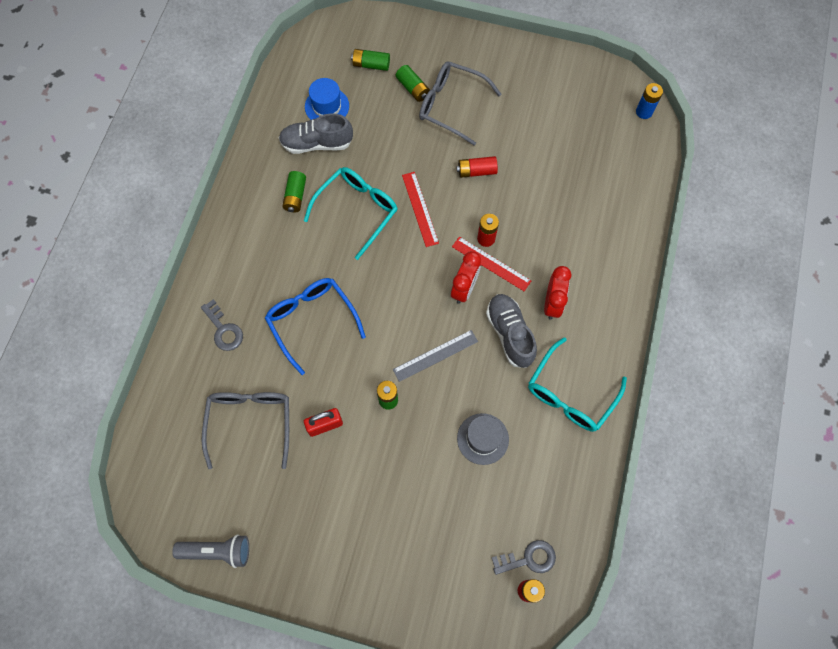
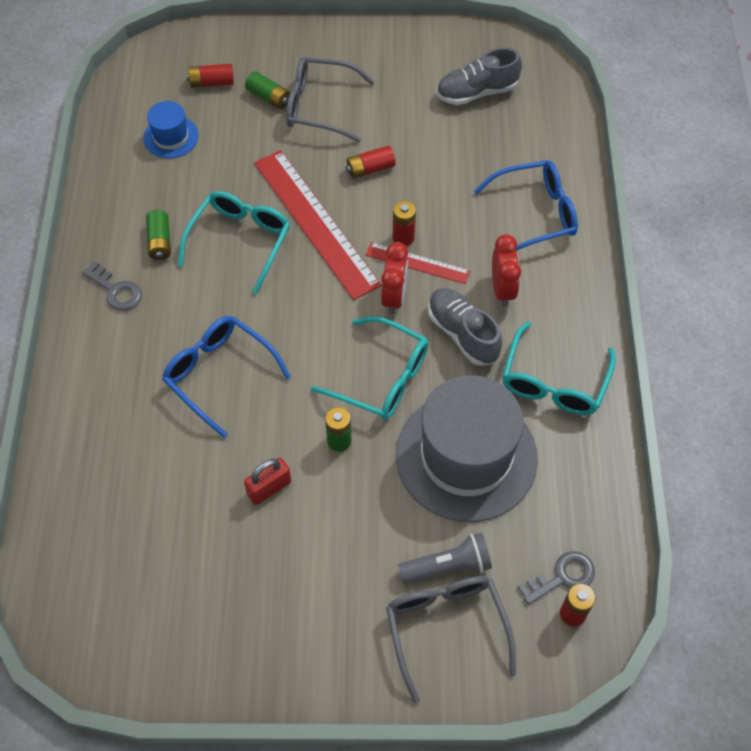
camera: 15 degrees left, 10 degrees down
grey flashlight [172,534,249,568] -> grey flashlight moved to [398,533,492,584]
grey key [201,299,243,351] -> grey key moved to [82,261,142,311]
grey glasses [201,392,289,469] -> grey glasses moved to [386,576,516,704]
grey shoe [279,113,353,154] -> grey shoe moved to [436,48,522,105]
green battery [351,49,390,71] -> red battery [186,64,234,88]
grey ruler [393,330,478,382] -> turquoise glasses [311,316,428,420]
red ruler [402,172,439,247] -> red ruler [254,150,381,300], size x1.92
grey hat [457,413,509,465] -> grey hat [396,375,538,522], size x2.19
blue battery [636,83,663,119] -> none
none -> blue glasses [474,160,578,251]

